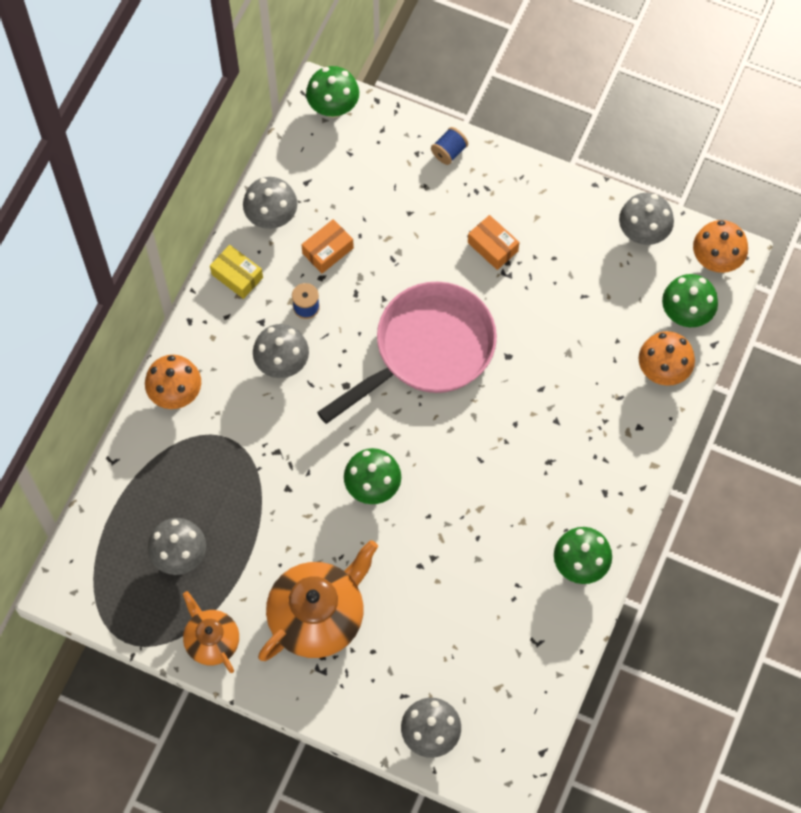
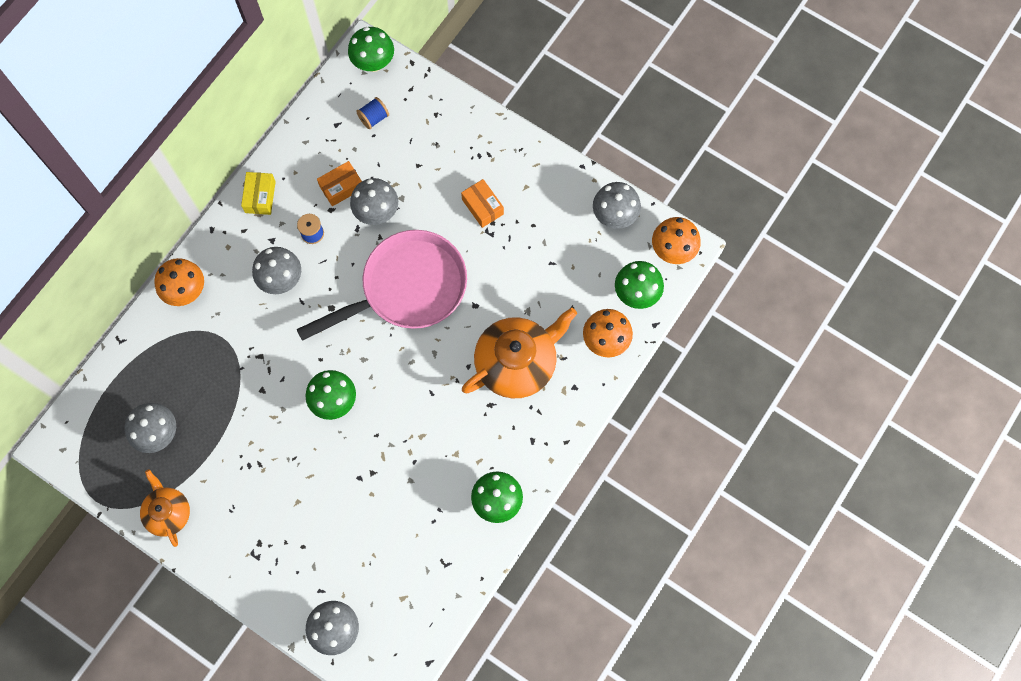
camera: 10 degrees right, 5 degrees up
yellow box [210,245,263,299] -> yellow box turned 45 degrees clockwise [241,172,276,215]
grey mushroom [243,177,297,229] -> grey mushroom moved to [350,178,398,225]
orange teapot [258,540,378,661] -> orange teapot moved to [462,307,577,398]
blue spool [431,127,468,165] -> blue spool moved to [356,97,389,129]

